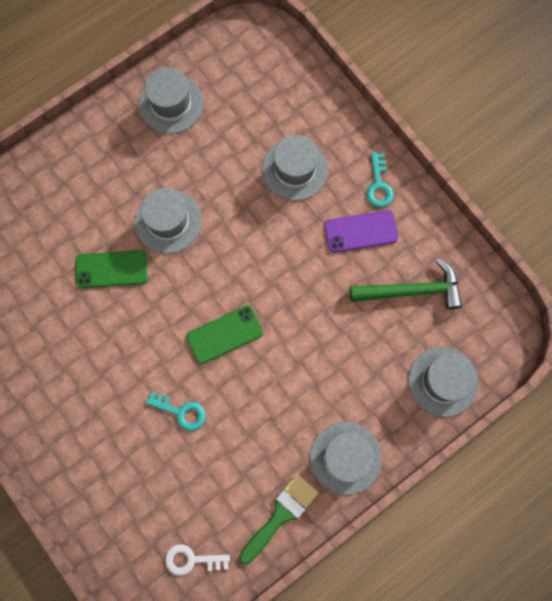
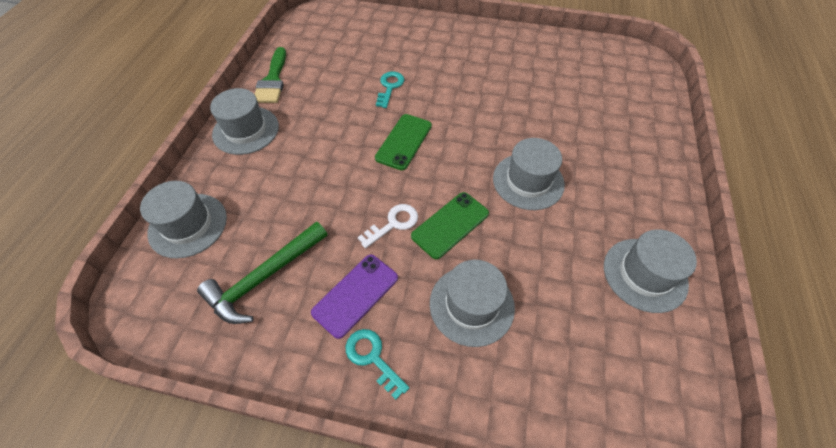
camera: 140 degrees right, 20 degrees down
green phone [76,250,148,288] -> green phone moved to [411,192,489,259]
turquoise key [146,392,206,431] -> turquoise key turned 120 degrees clockwise [376,71,404,108]
white key [165,544,230,576] -> white key moved to [358,204,418,249]

